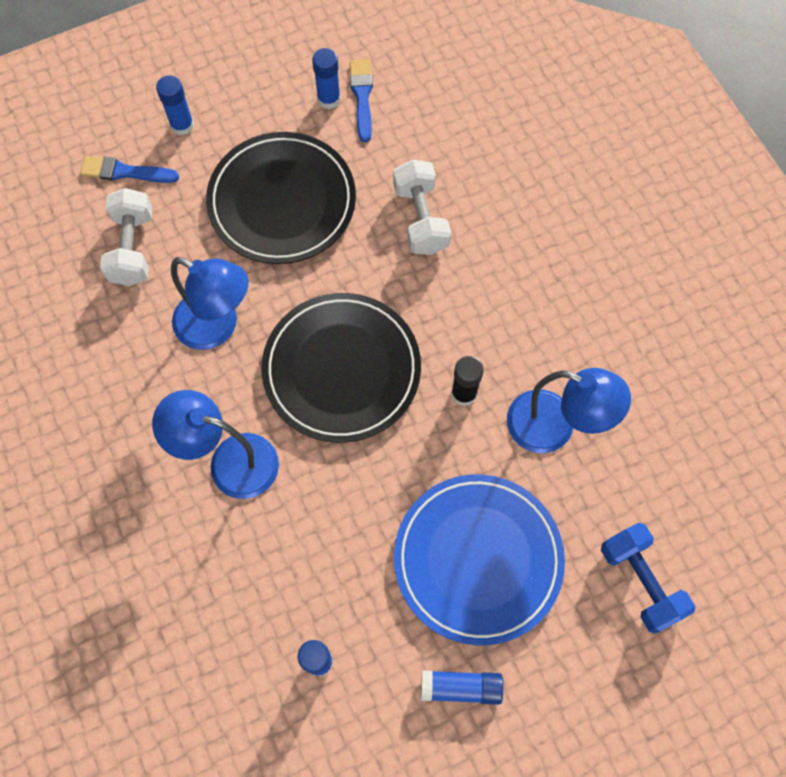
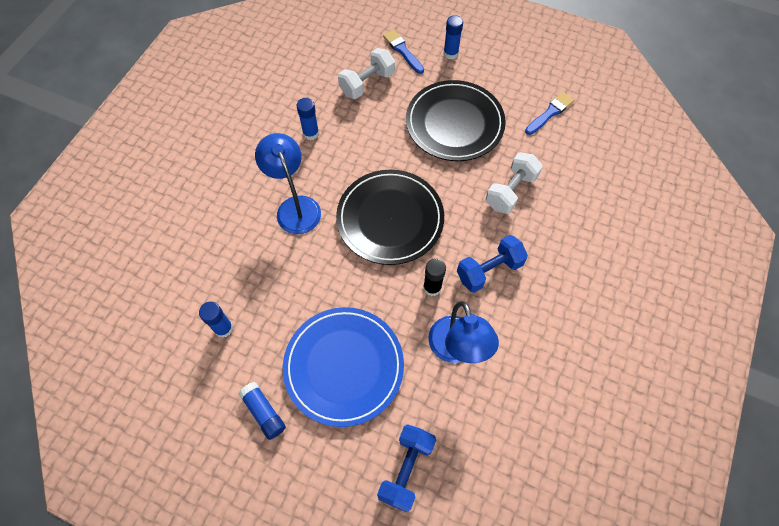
camera: 50 degrees right, 5 degrees down
blue lamp [171,257,248,350] -> none
blue glue stick [312,48,341,109] -> blue glue stick moved to [296,98,319,140]
none -> blue dumbbell [457,235,528,293]

